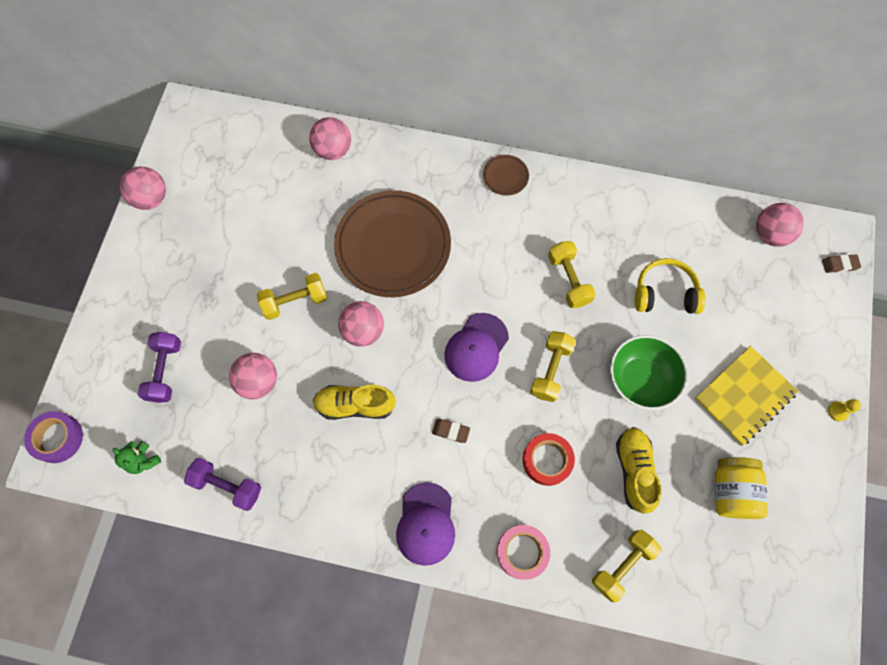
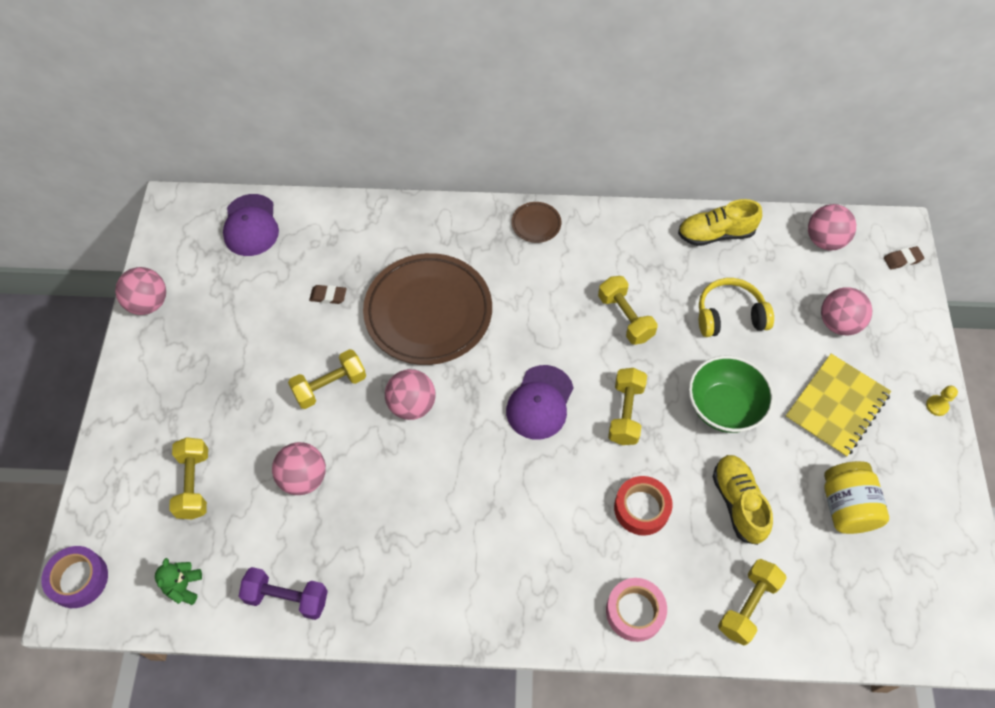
camera: 10 degrees left, 10 degrees down
green teddy bear [113,441,161,474] -> green teddy bear turned 60 degrees clockwise [155,558,202,605]
purple dumbbell [138,332,181,403] -> yellow dumbbell [169,437,208,519]
pink ball [309,117,351,160] -> pink ball moved to [821,287,872,335]
yellow shoe [313,385,396,420] -> yellow shoe moved to [678,199,762,246]
purple cap [396,482,455,566] -> purple cap moved to [223,194,279,256]
brown eraser [432,419,470,443] -> brown eraser moved to [309,285,346,304]

